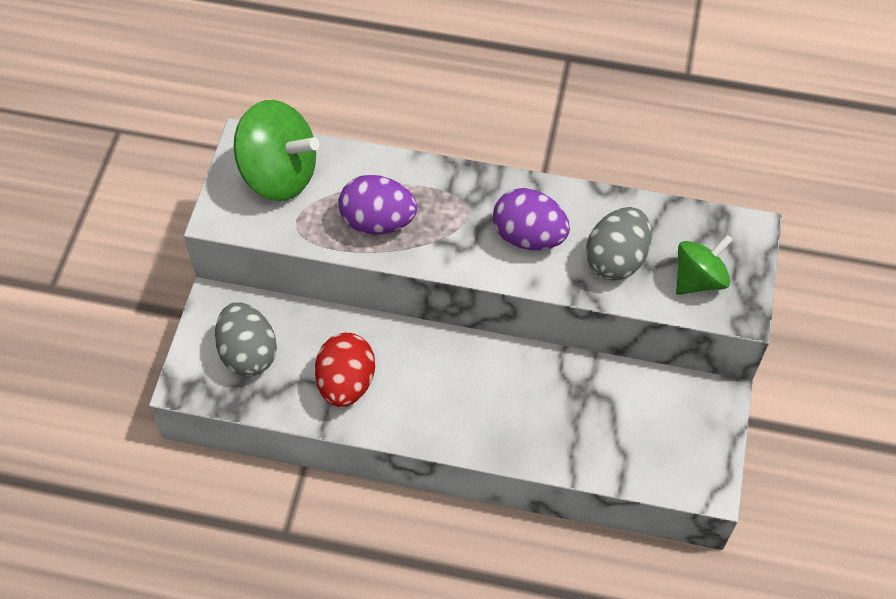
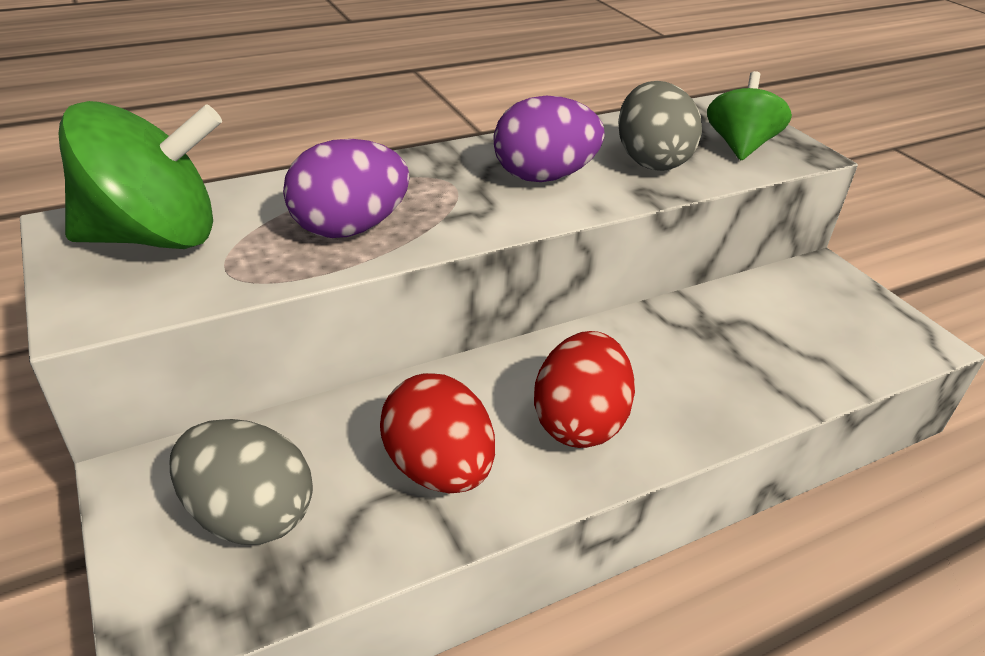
camera: 40 degrees left, 20 degrees down
none -> red egg [534,331,635,448]

